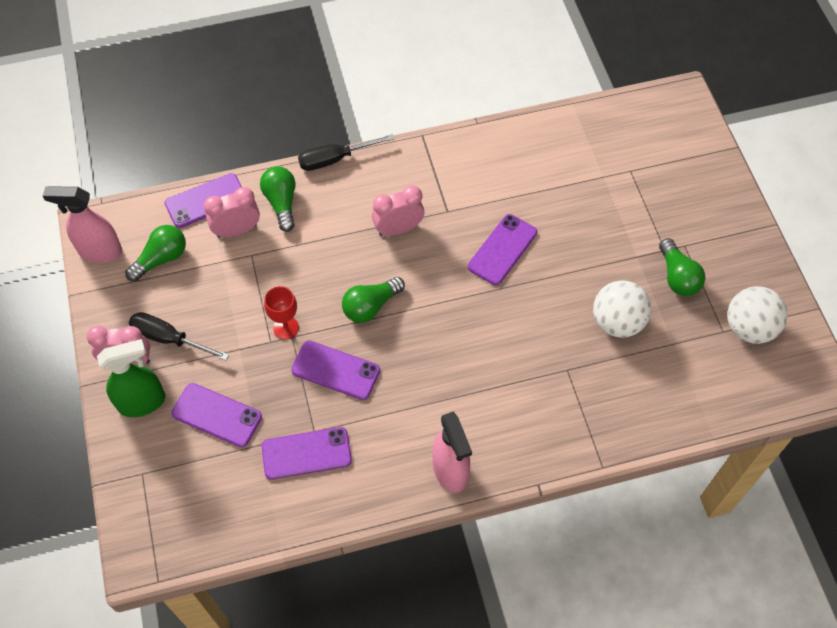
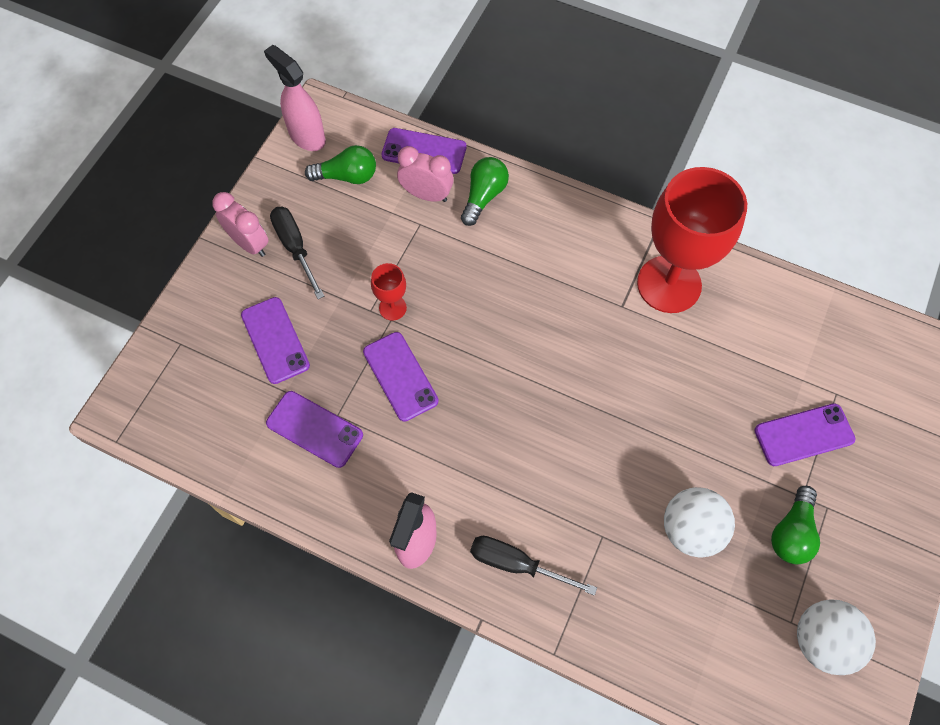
camera: 40 degrees right, 5 degrees up
green spray bottle [97,339,165,417] -> none
black screwdriver [298,134,394,171] -> black screwdriver moved to [470,536,597,596]
green light bulb [342,277,405,323] -> none
pink clock [372,185,424,236] -> none
purple phone [468,214,537,285] -> purple phone moved to [754,403,856,466]
none -> red goblet [637,167,747,313]

